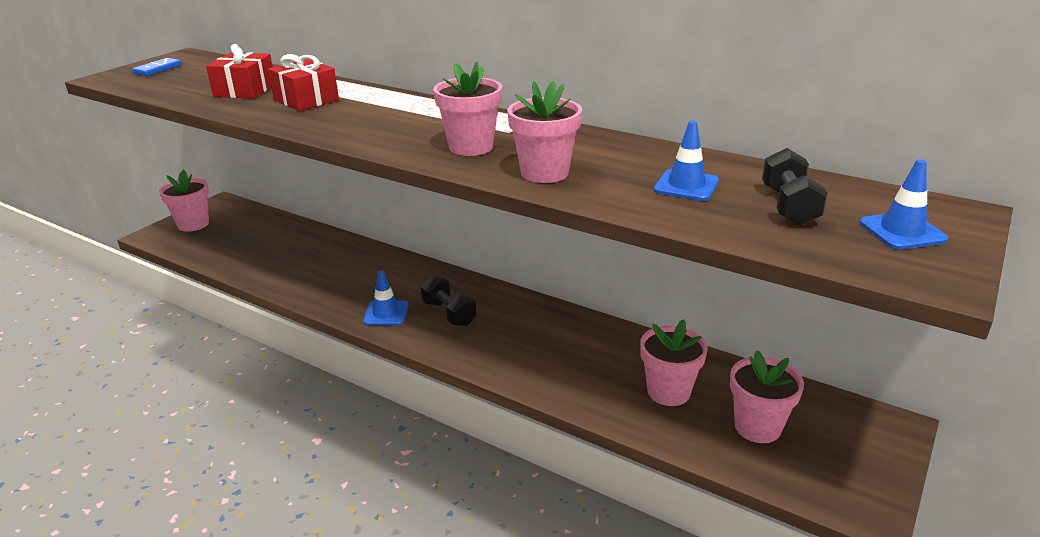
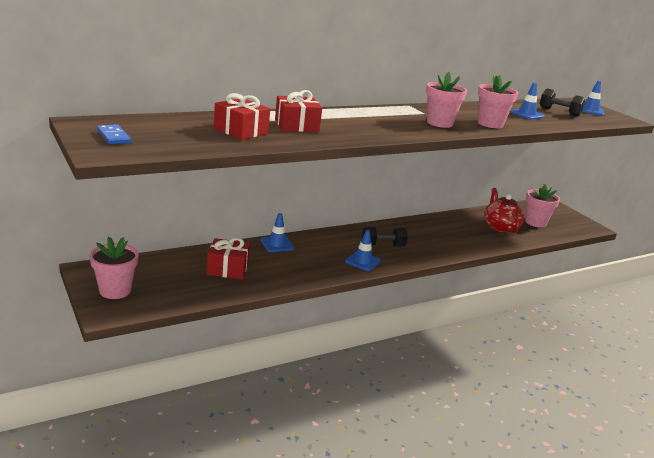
camera: 65 degrees left, 5 degrees down
pink flower pot [640,319,708,406] -> red teapot [484,188,524,233]
none -> red gift [207,238,250,279]
none -> blue traffic cone [260,213,294,252]

